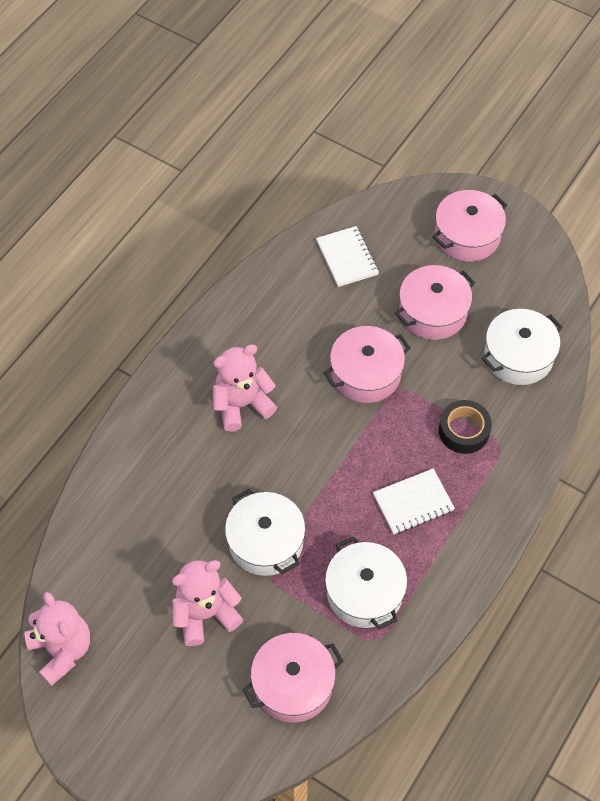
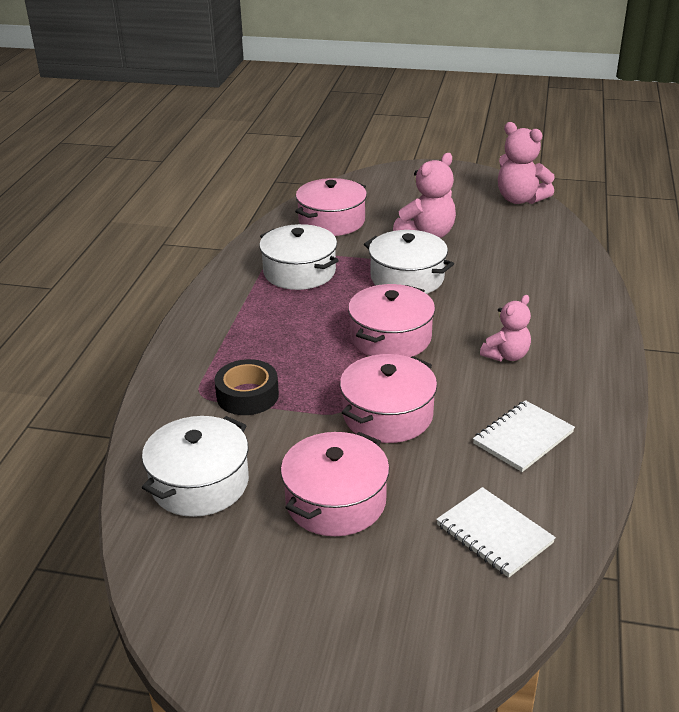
camera: 160 degrees right, 25 degrees down
pink teddy bear [213,344,277,432] -> pink teddy bear [480,295,531,361], size x0.66
white notebook [373,468,455,534] -> white notebook moved to [473,400,575,472]
pink pot [433,190,507,262] -> pink pot moved to [348,284,435,357]

